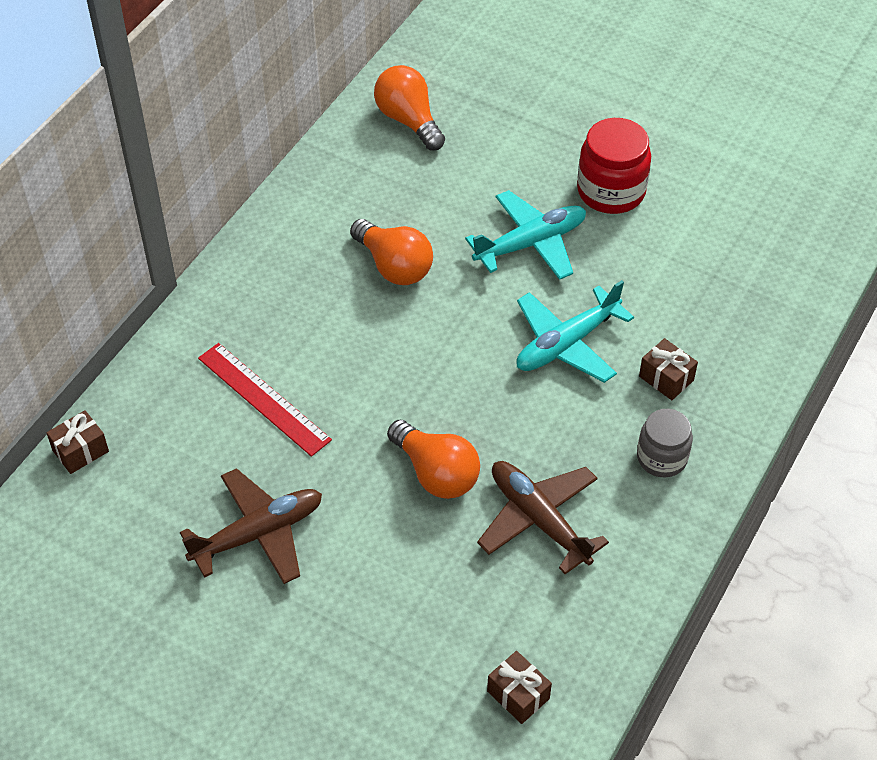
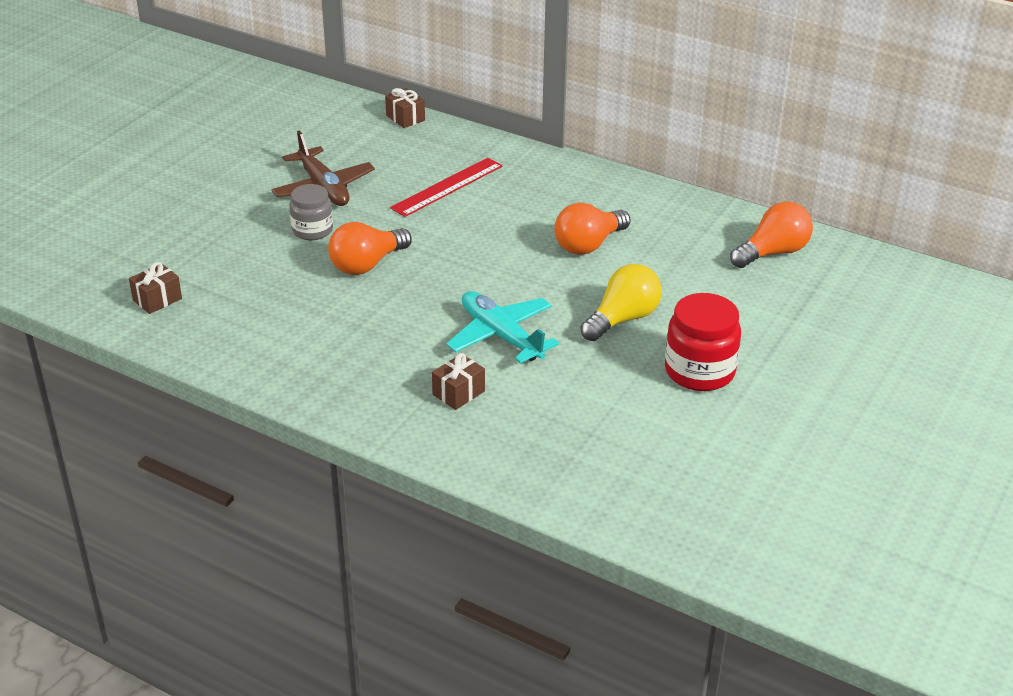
camera: 90 degrees right, 15 degrees down
turquoise plane [465,190,586,280] -> yellow light bulb [581,264,662,341]
brown plane [477,461,609,574] -> none
grey jar [637,409,693,477] -> grey jar moved to [289,184,333,240]

